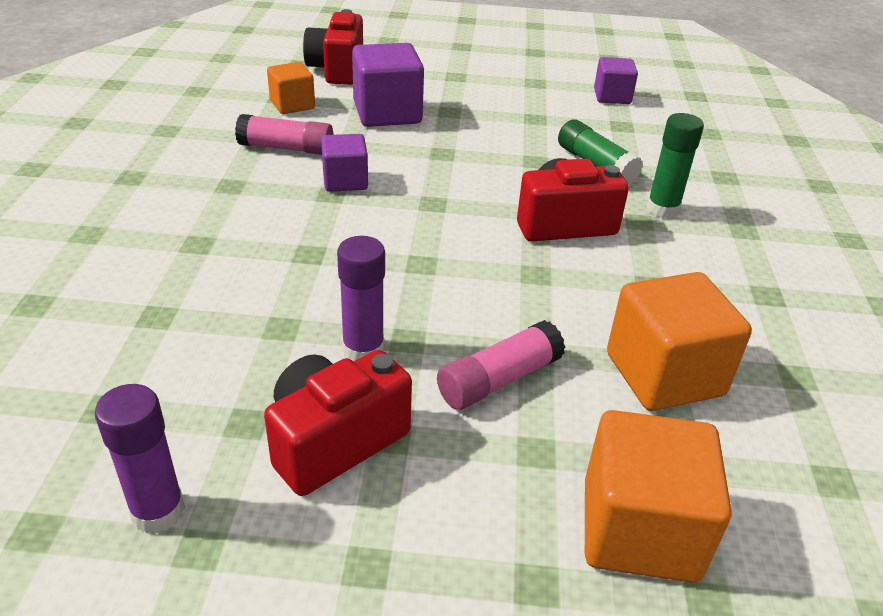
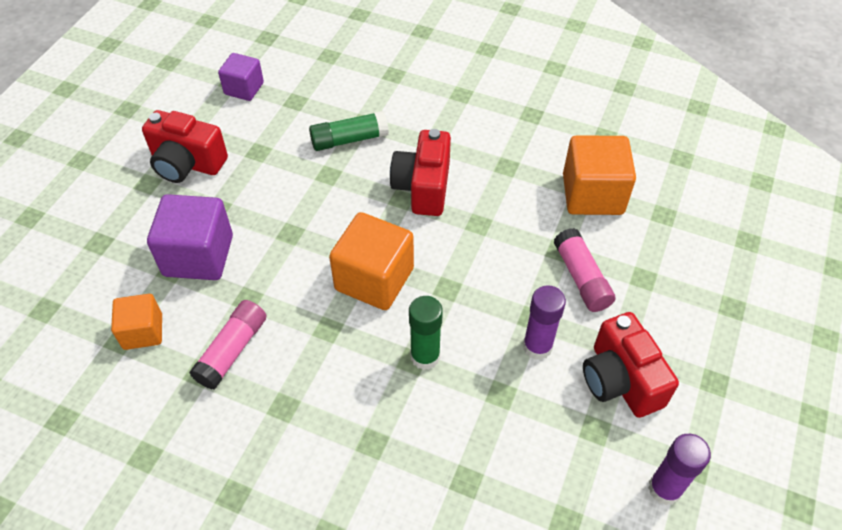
camera: 70 degrees left, 15 degrees up
red camera [303,9,363,85] -> red camera moved to [142,110,228,183]
purple cube [321,134,368,192] -> none
orange cube [585,410,732,583] -> orange cube moved to [329,212,414,310]
green glue stick [647,113,704,219] -> green glue stick moved to [409,296,443,370]

